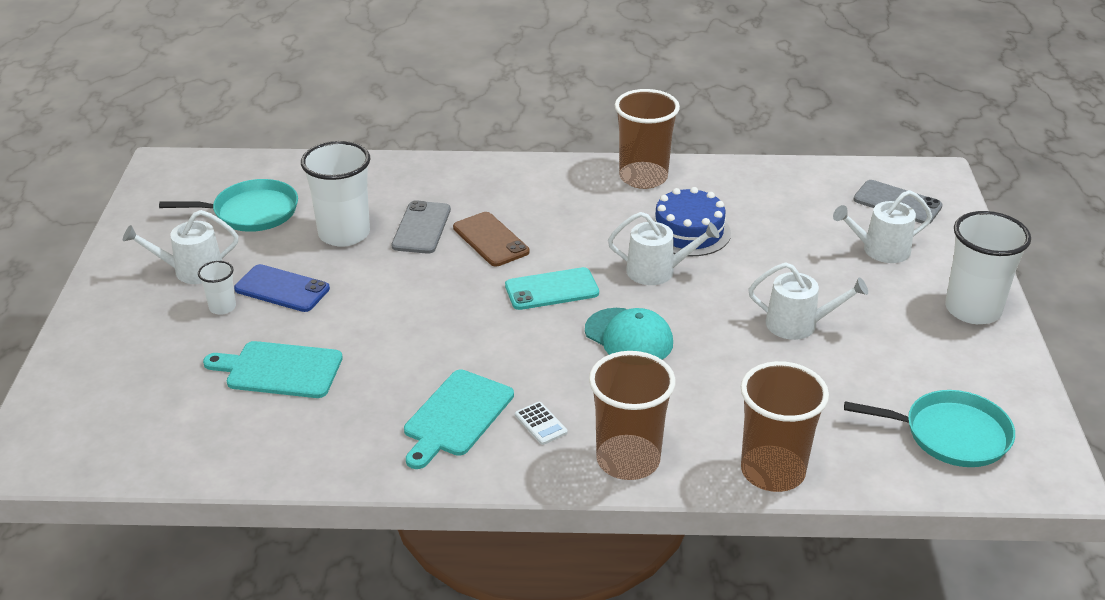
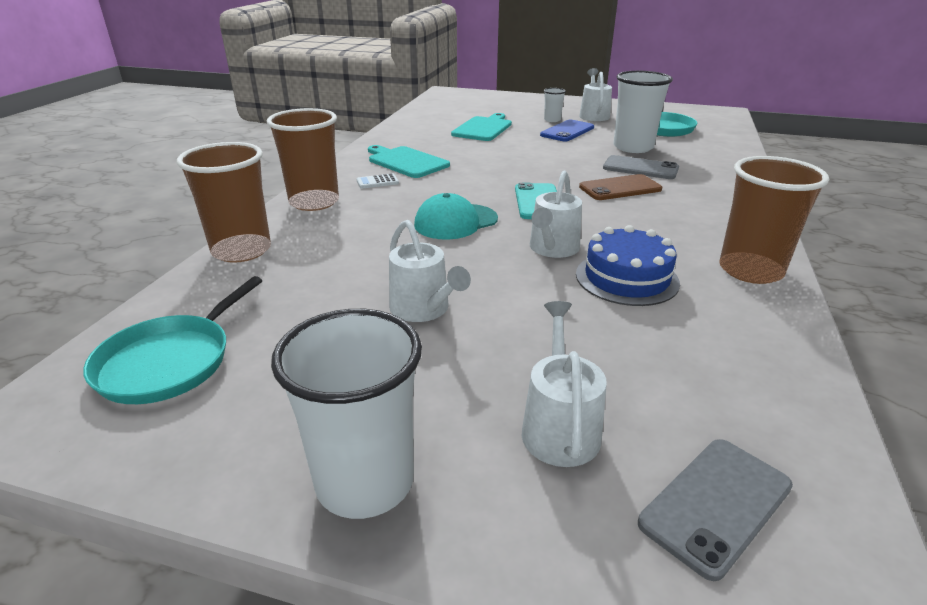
camera: 105 degrees right, 5 degrees down
white watering can [748,262,868,340] -> white watering can turned 60 degrees counterclockwise [389,220,471,322]

